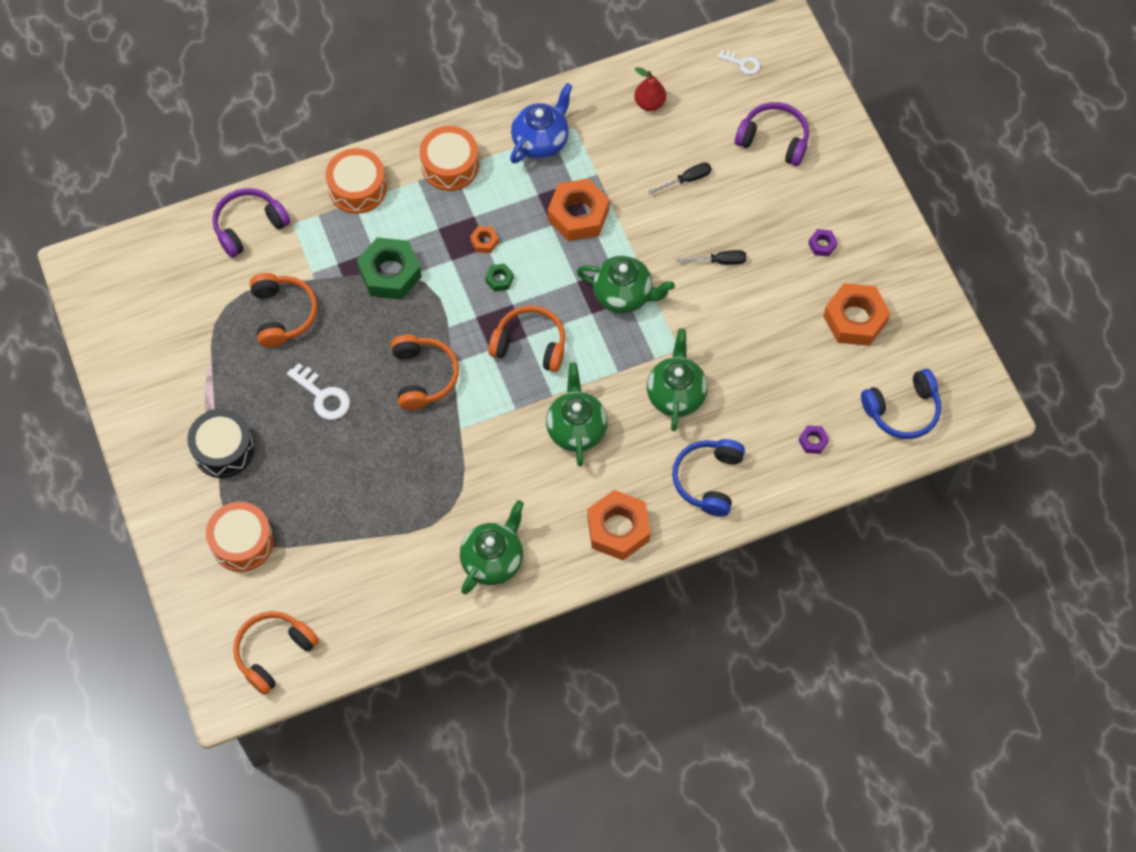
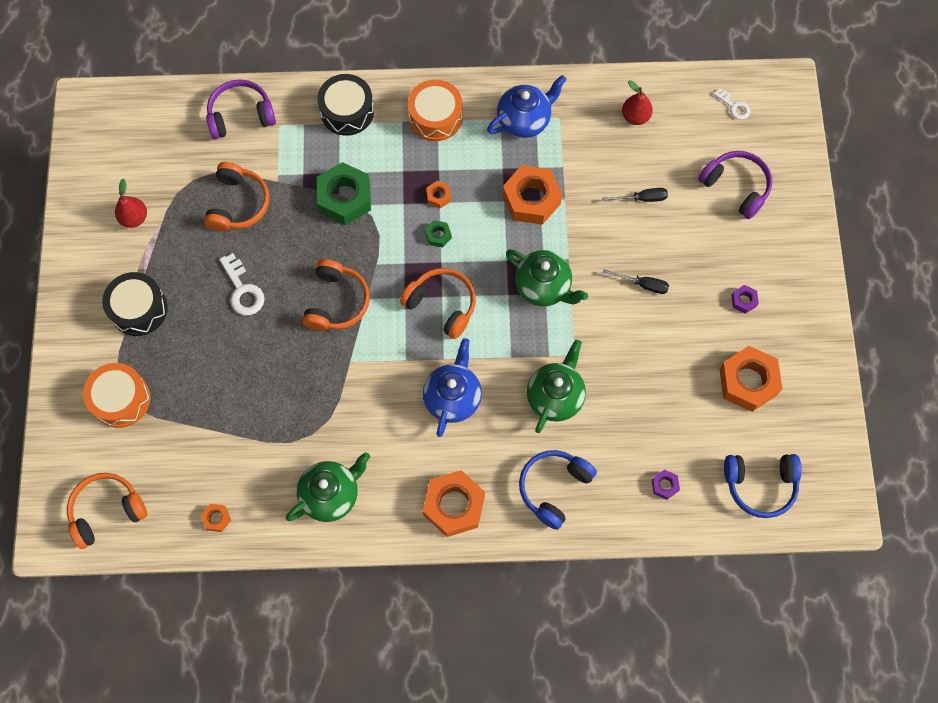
camera: 20 degrees right, 5 degrees up
orange drum [326,148,387,214] -> black drum [317,74,374,136]
green teapot [546,363,607,467] -> blue teapot [423,338,482,437]
none -> red pear [115,179,147,228]
none -> orange nut [201,504,231,532]

